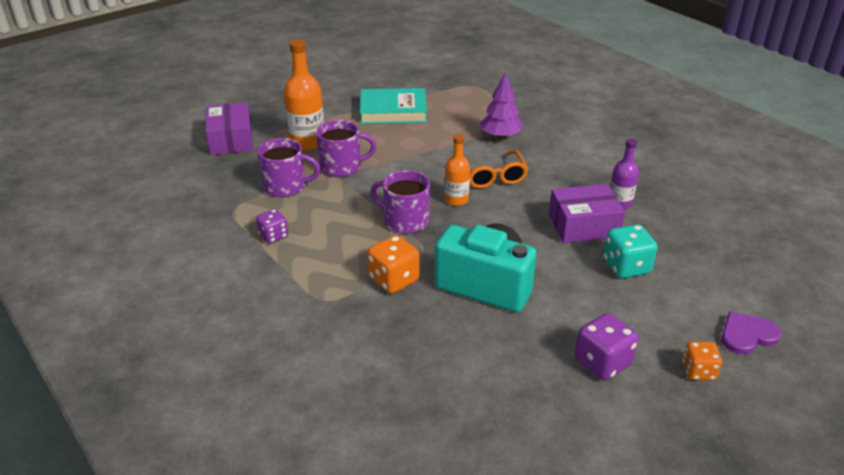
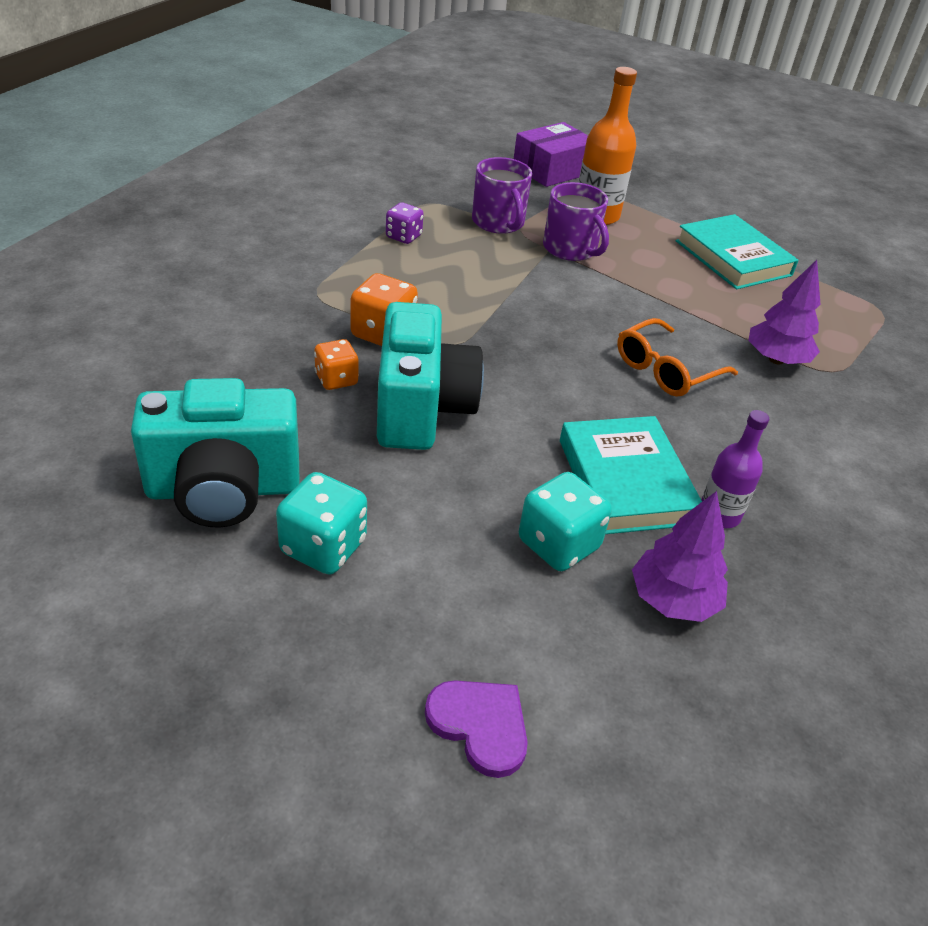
camera: 60 degrees right, 5 degrees up
purple mug [371,170,430,234] -> none
orange bottle [445,134,470,206] -> none
purple box [549,184,625,243] -> turquoise book [560,416,702,534]
purple dice [575,313,638,380] -> turquoise dice [276,472,367,575]
orange dice [682,342,722,380] -> orange dice moved to [314,339,359,390]
none -> turquoise camera [131,378,300,528]
none -> purple tree [632,491,728,622]

